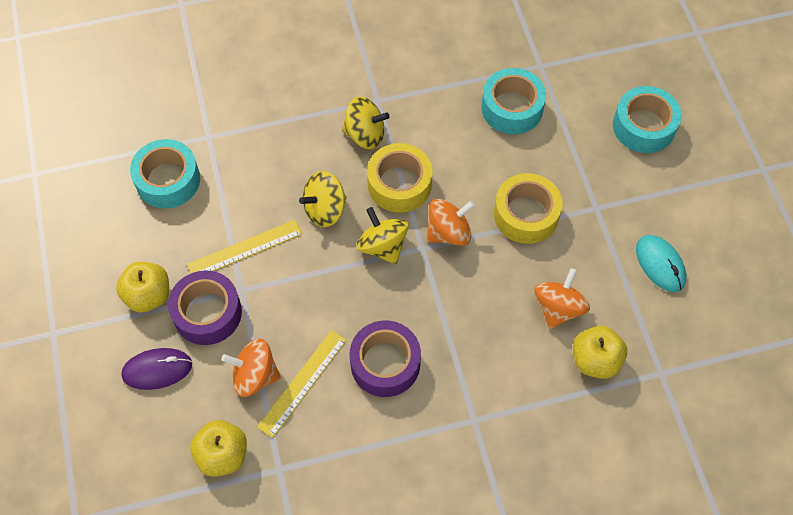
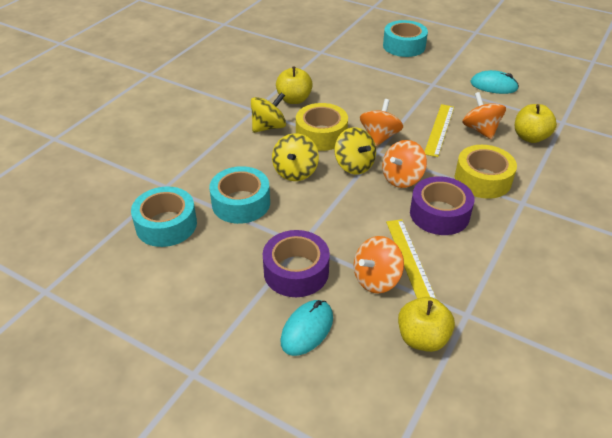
camera: 45 degrees left, 20 degrees down
yellow apple [116,262,169,312] -> yellow apple moved to [276,67,313,104]
purple mouse [121,348,192,390] -> turquoise mouse [280,300,333,356]
yellow ruler [187,220,302,273] -> yellow ruler moved to [424,104,454,157]
yellow spinning top [357,207,409,264] -> yellow spinning top turned 135 degrees counterclockwise [334,127,376,174]
turquoise tape [481,68,546,134] -> turquoise tape moved to [209,166,270,224]
yellow tape [494,173,563,244] -> yellow tape moved to [455,145,517,199]
none -> orange spinning top [382,140,427,188]

